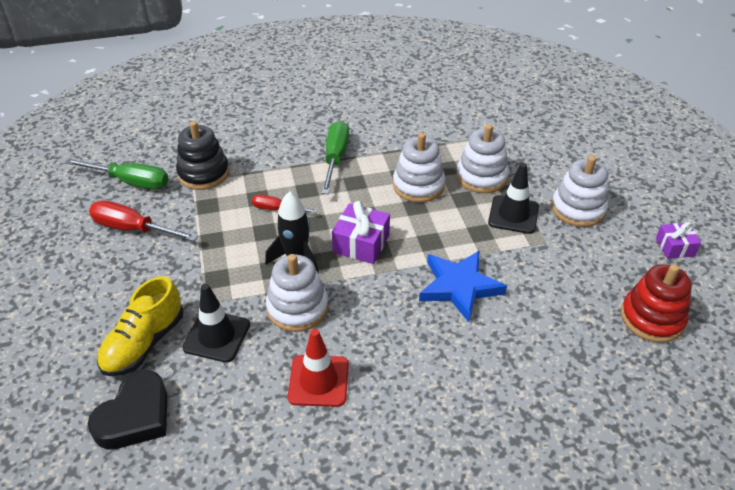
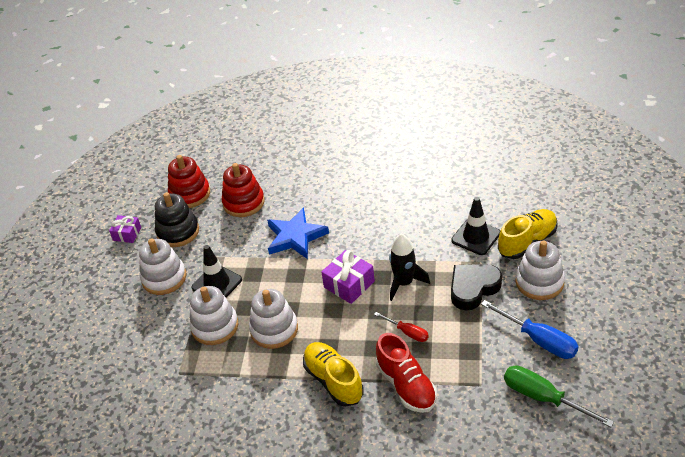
camera: 155 degrees left, 0 degrees up
black heart [88,370,167,449] -> black heart moved to [451,264,502,310]
red screwdriver [89,201,198,241] -> blue screwdriver [481,300,579,359]
black stacking toy [176,121,229,190] -> black stacking toy moved to [155,192,199,247]
white stacking toy [266,254,328,332] -> white stacking toy moved to [515,241,565,300]
red traffic cone [288,329,349,407] -> none
green screwdriver [321,121,349,194] -> yellow shoe [303,342,364,407]
none -> red stacking toy [222,163,265,217]
none -> red shoe [376,333,437,413]

